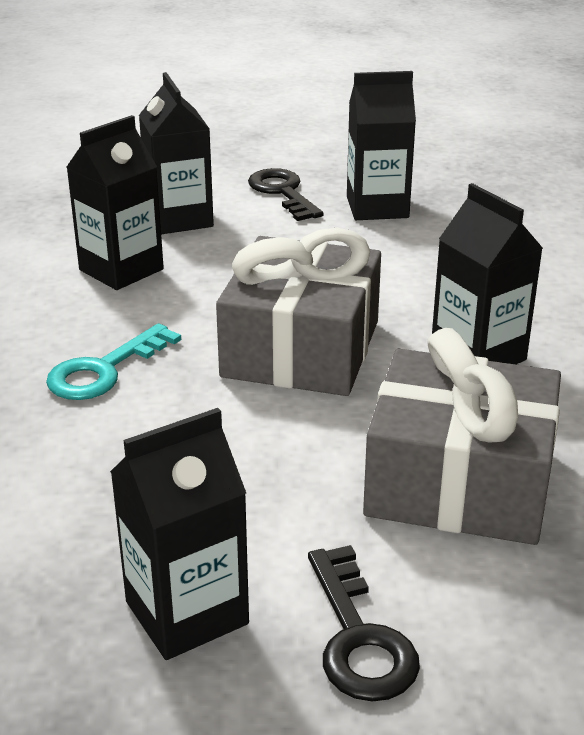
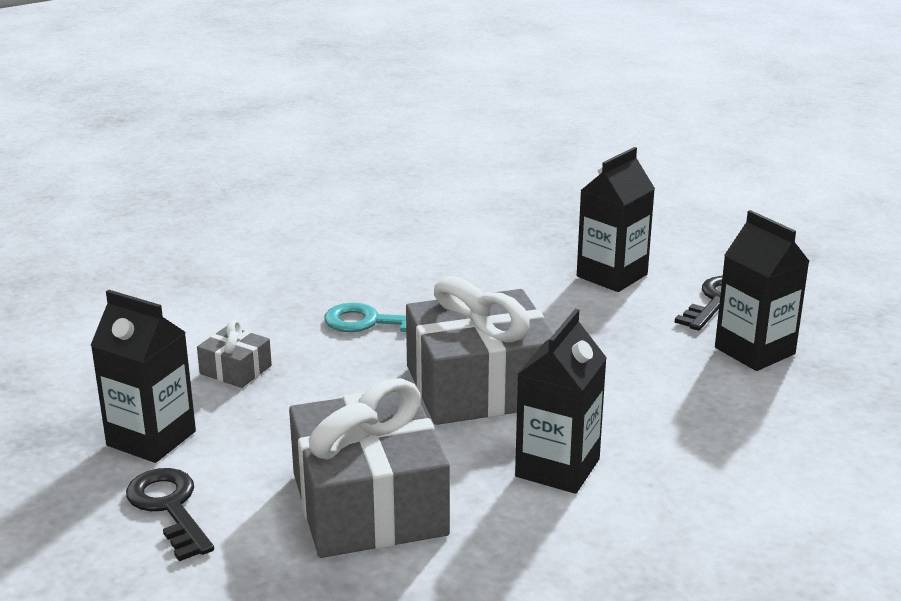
camera: 60 degrees right, 5 degrees down
black carton [66,115,164,290] -> none
black key [308,545,420,702] -> black key turned 105 degrees clockwise [126,468,214,561]
none -> grey gift [197,320,272,388]

